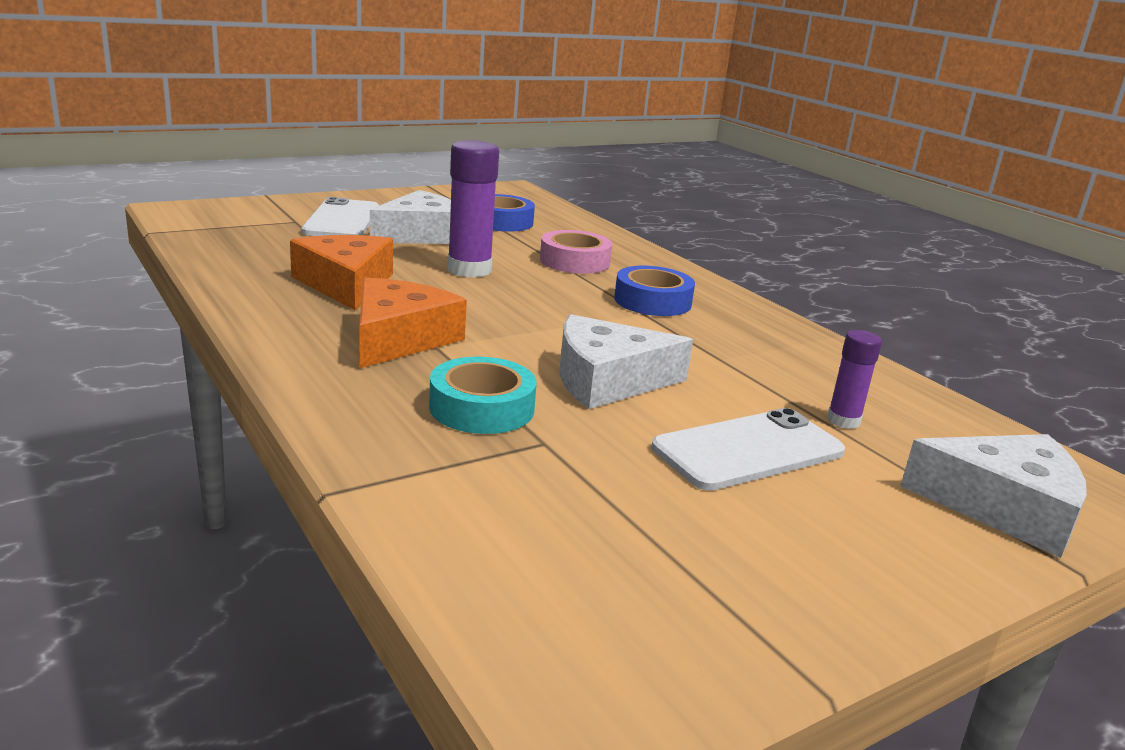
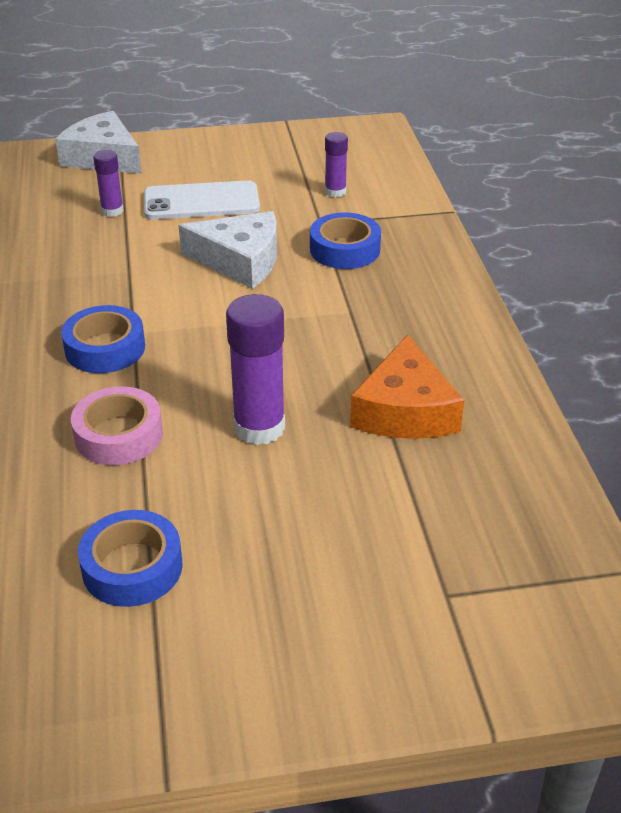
camera: 155 degrees left, 15 degrees up
white phone [302,197,379,236] -> none
orange cheese [359,278,467,368] -> none
white cheese [370,190,451,244] -> none
turquoise tape [429,357,537,434] -> blue tape [310,212,381,269]
none -> purple glue stick [325,132,348,198]

